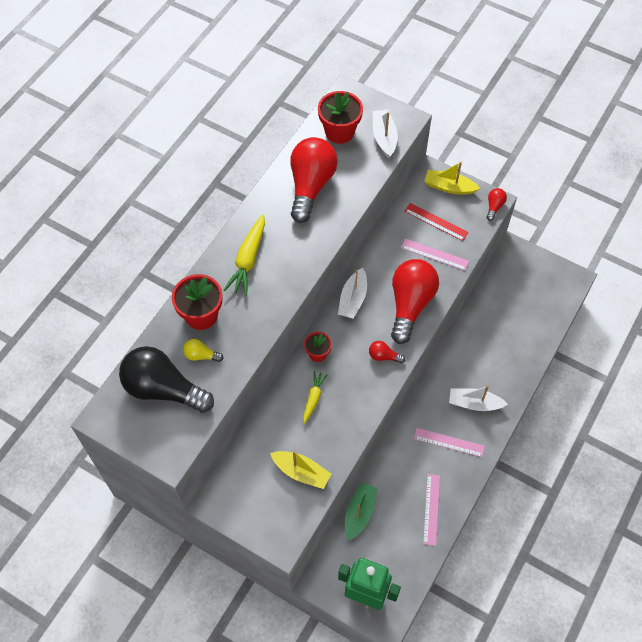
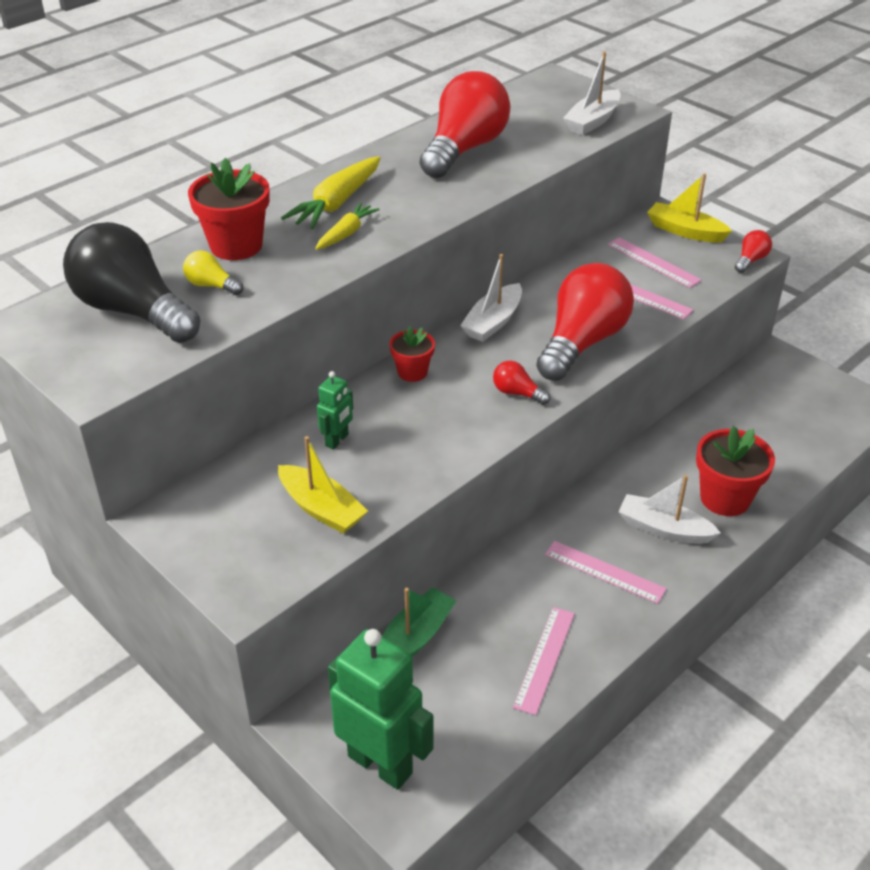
camera: 15 degrees right, 20 degrees down
yellow carrot [303,371,328,424] -> yellow carrot moved to [315,203,380,250]
red flower pot [318,91,363,144] -> red flower pot moved to [696,426,775,516]
white boat [373,109,398,158] -> white boat turned 150 degrees counterclockwise [563,52,621,135]
red ruler [404,203,469,241] -> pink ruler [607,237,702,288]
none -> green robot [317,371,353,450]

